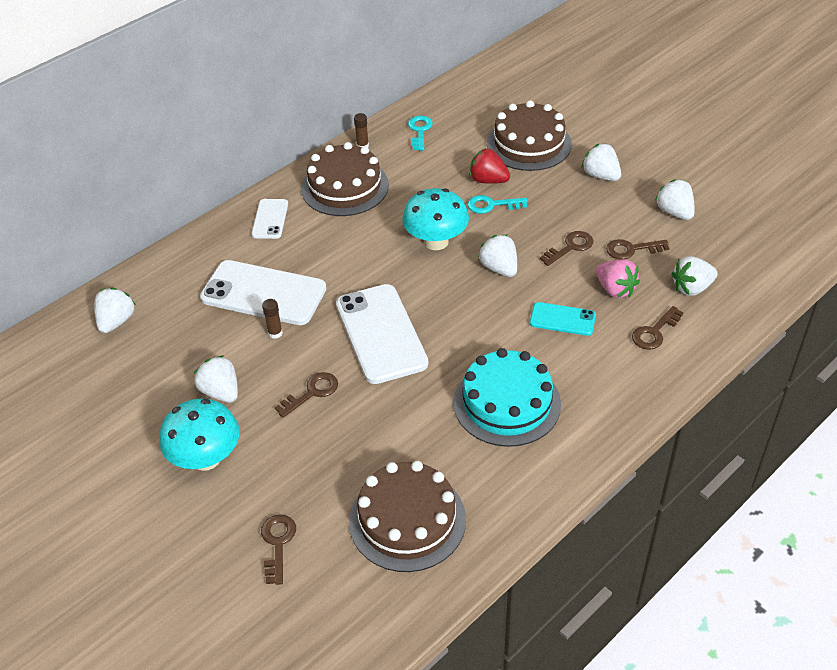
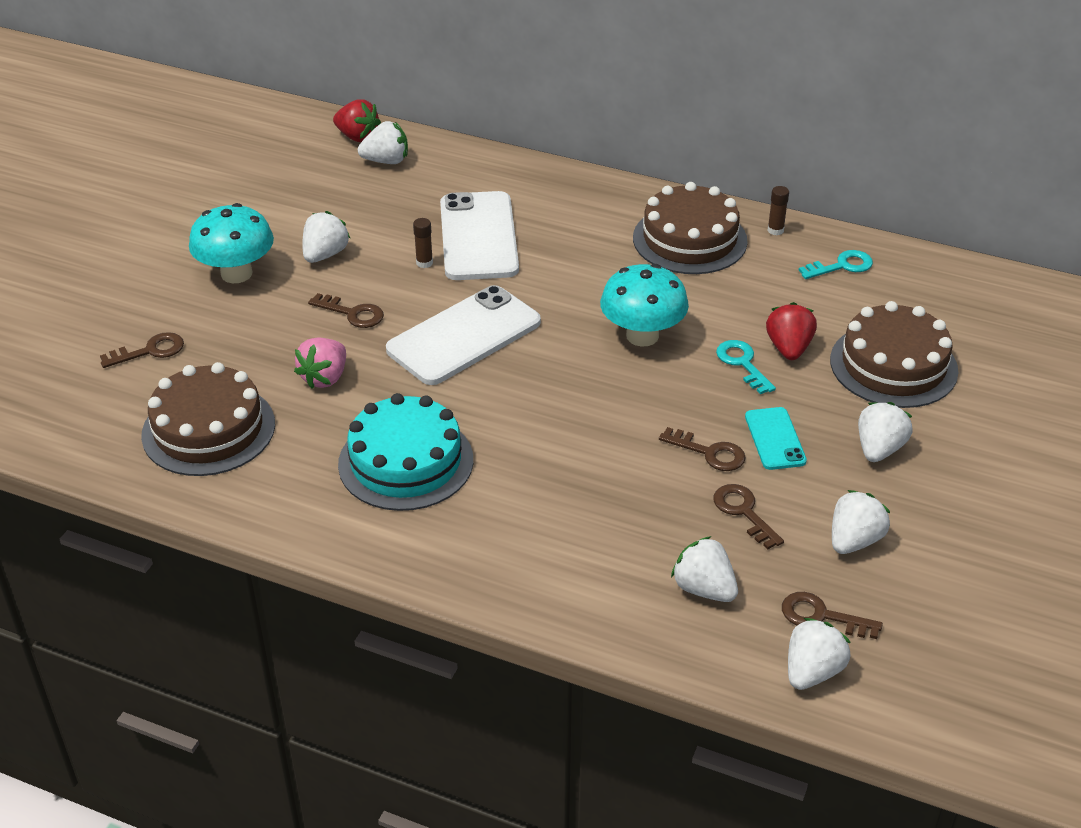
camera: 65 degrees right, 5 degrees down
white phone [251,199,288,239] -> none
white strawberry [478,235,517,277] -> white strawberry moved to [788,618,851,690]
turquoise phone [530,302,596,336] -> turquoise phone moved to [745,407,807,470]
pink strawberry [596,259,640,298] -> pink strawberry moved to [294,337,346,389]
brown key [632,306,684,350] -> brown key moved to [782,592,883,639]
none -> red strawberry [333,99,381,142]

